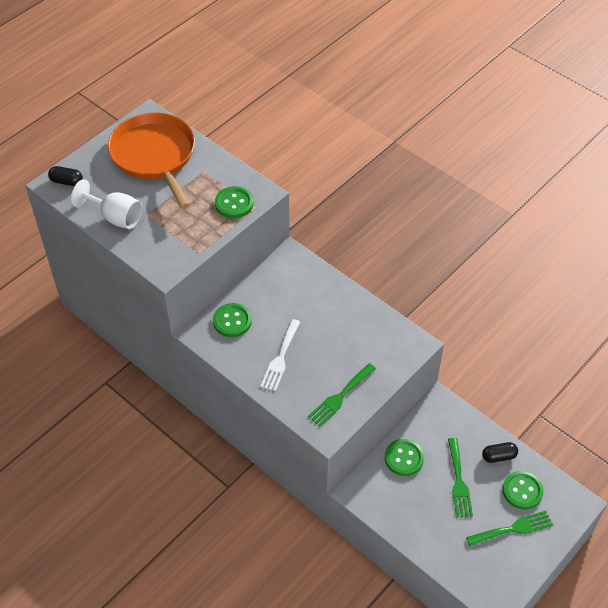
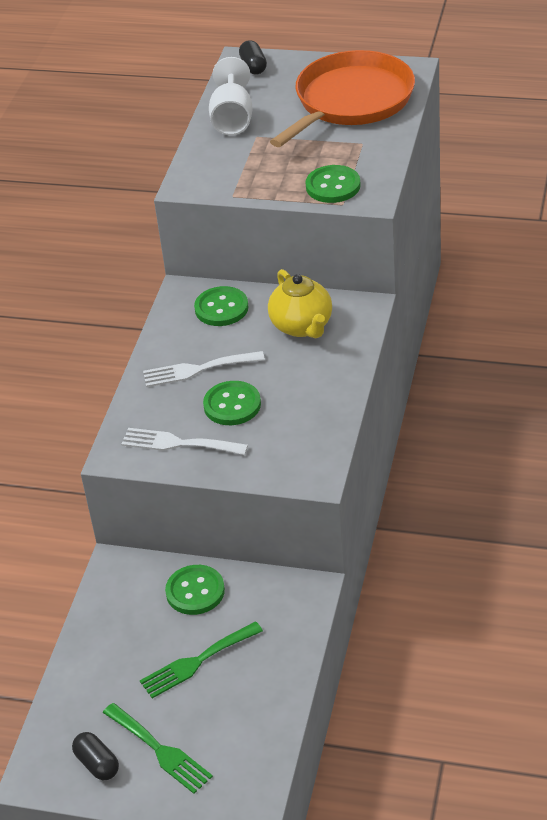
camera: 65 degrees right, 10 degrees down
green fork [308,363,376,427] -> white fork [121,428,248,455]
black capsule [482,442,518,463] -> black capsule moved to [72,732,119,780]
green button [502,471,544,510] -> green button moved to [203,381,261,425]
none -> yellow teapot [268,269,332,338]

